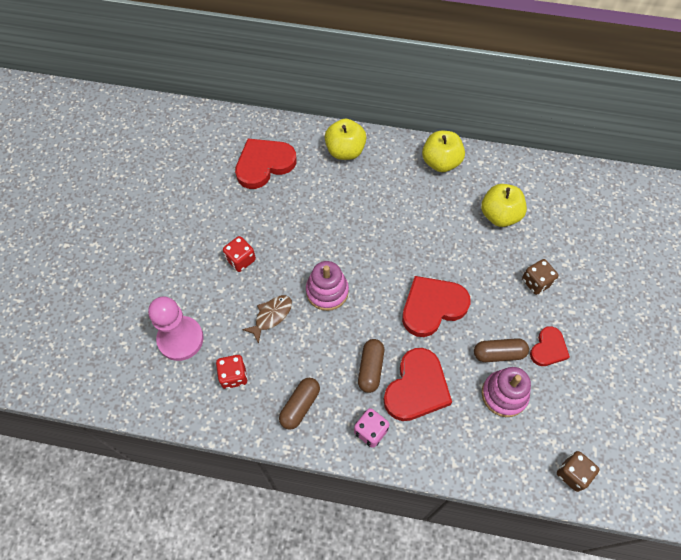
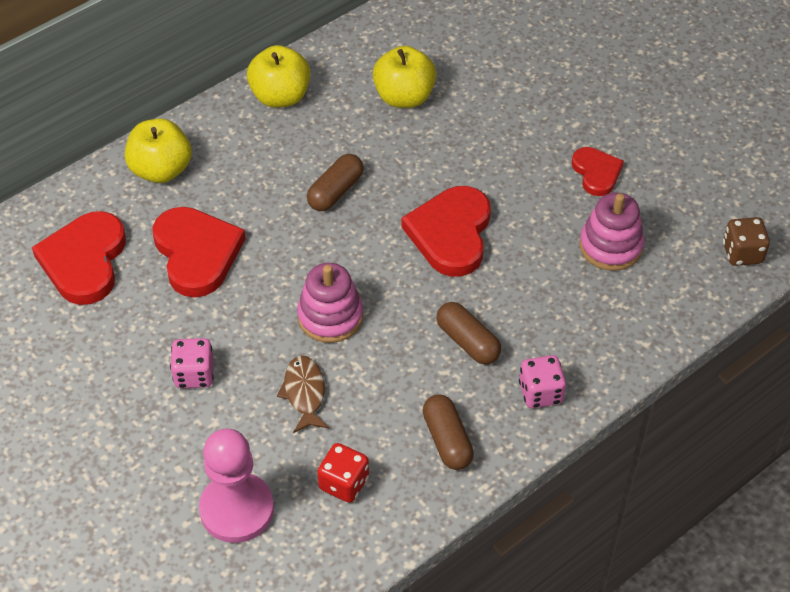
camera: 50 degrees left, 10 degrees down
red dice [223,236,256,272] -> pink dice [170,338,214,388]
red heart [383,348,452,421] -> red heart moved to [152,207,246,298]
brown capsule [474,338,529,362] -> brown capsule moved to [307,154,364,211]
brown dice [522,259,558,295] -> none

